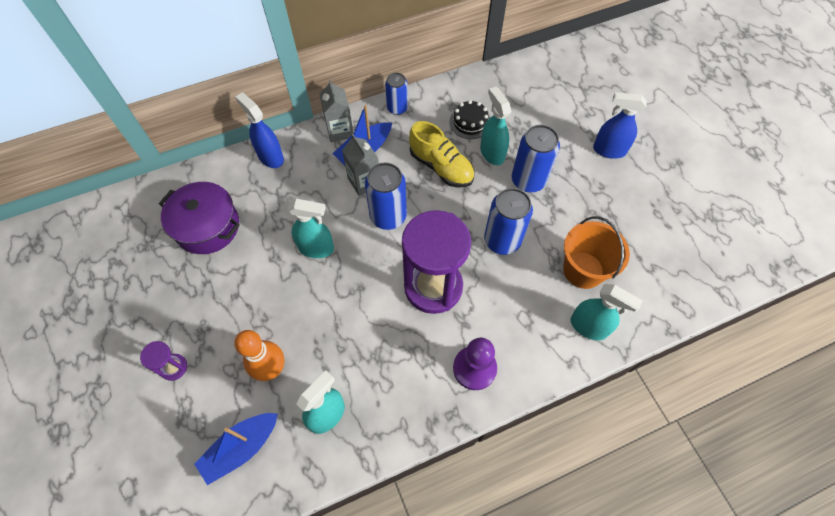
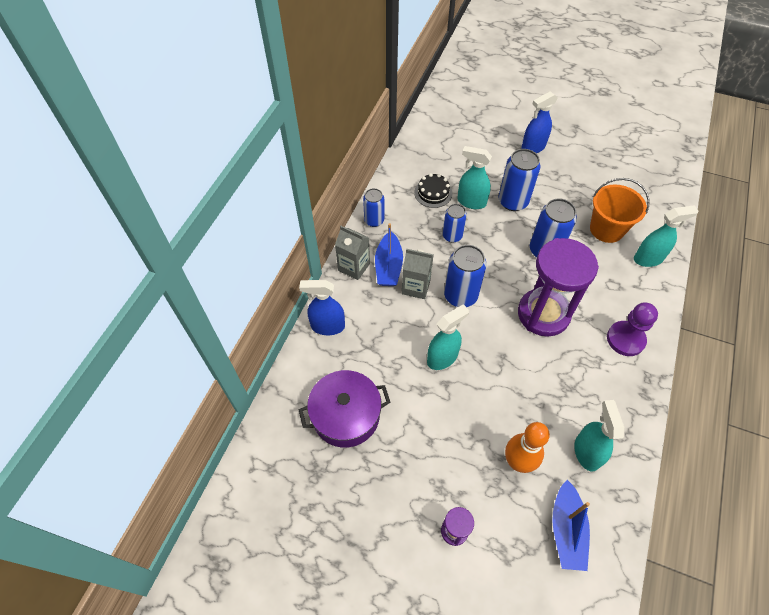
camera: 45 degrees left, 5 degrees down
yellow shoe [409,121,474,188] -> blue can [442,204,467,243]

